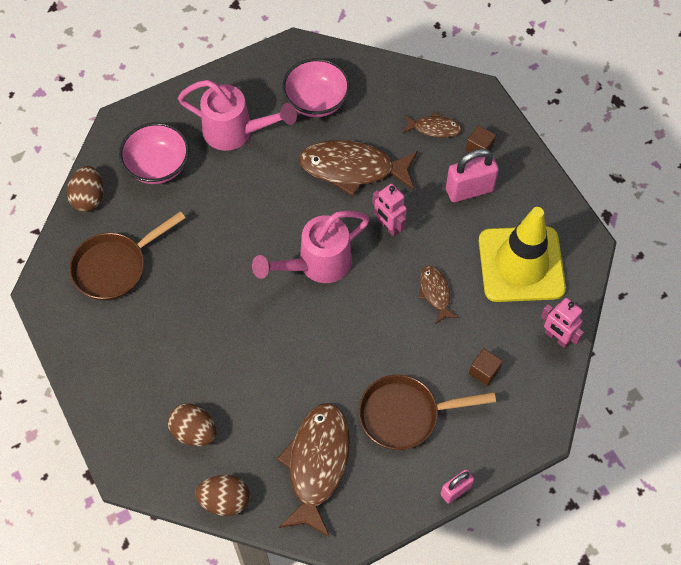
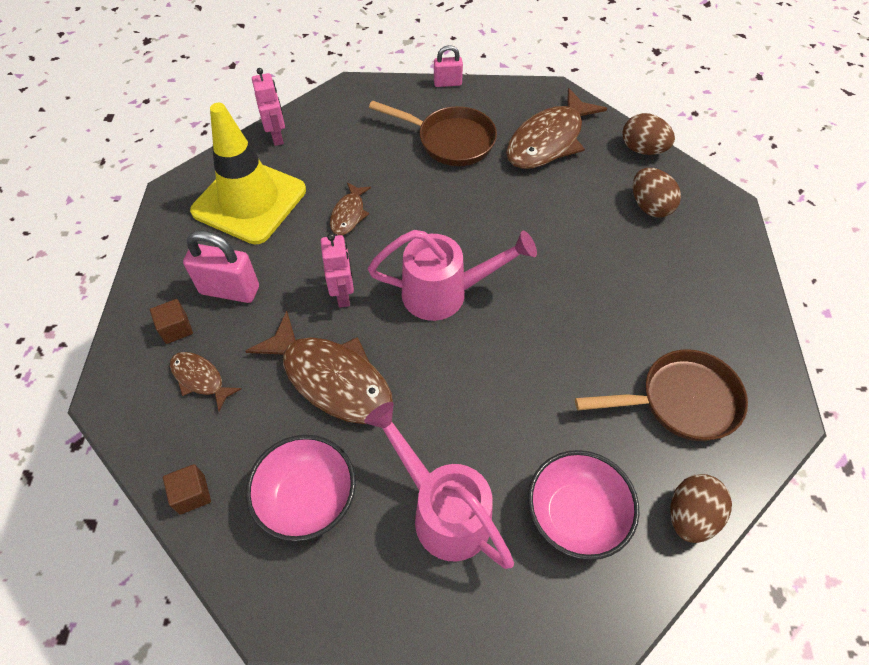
camera: 150 degrees left, 5 degrees down
brown cube [469,348,503,386] -> brown cube moved to [163,464,211,515]

